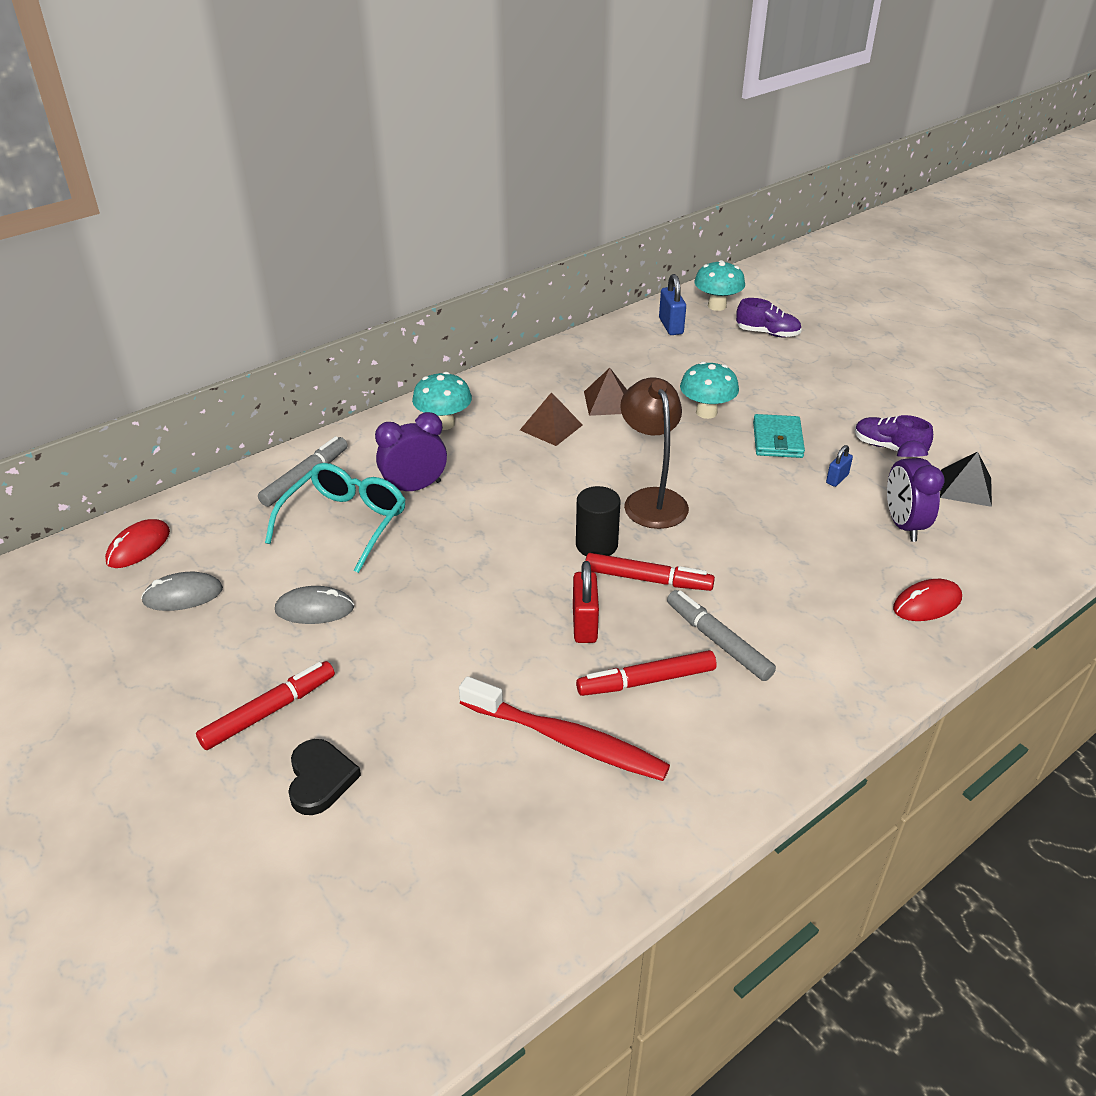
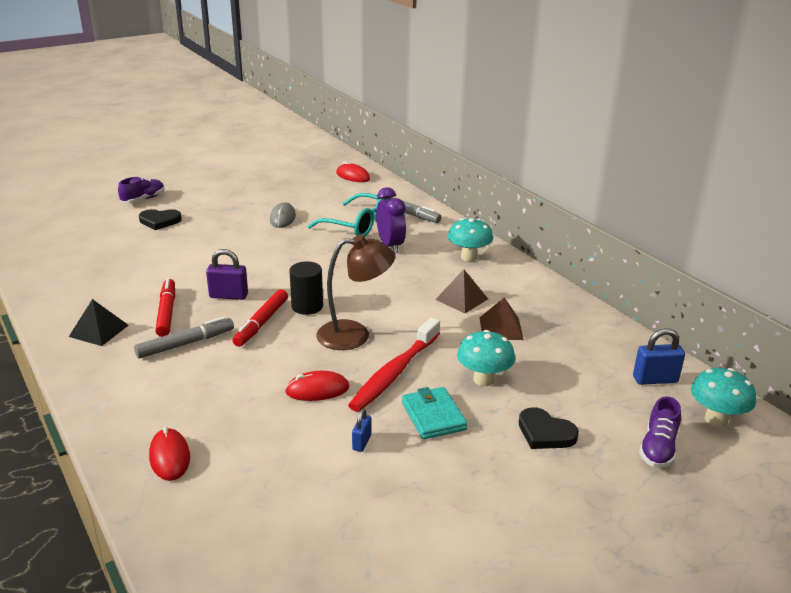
camera: 95 degrees right, 10 degrees down
grey mouse [141,572,223,611] -> none
red marker [196,661,335,750] -> none
red toothbrush [459,676,670,781] -> red toothbrush moved to [348,318,440,412]
red padlock [573,561,599,643] -> purple padlock [206,249,248,300]
turquoise wallet [753,414,805,458] -> turquoise wallet turned 60 degrees clockwise [402,387,467,439]
blue padlock [826,445,853,487] -> blue padlock turned 60 degrees clockwise [352,408,371,452]
purple shoe [855,415,933,457] -> purple shoe moved to [118,177,164,203]
purple clock [887,440,944,542] -> none
black pyramid [940,451,992,507] -> black pyramid moved to [69,299,129,346]
none -> red mouse [285,371,349,401]
none -> black heart [519,407,579,449]

